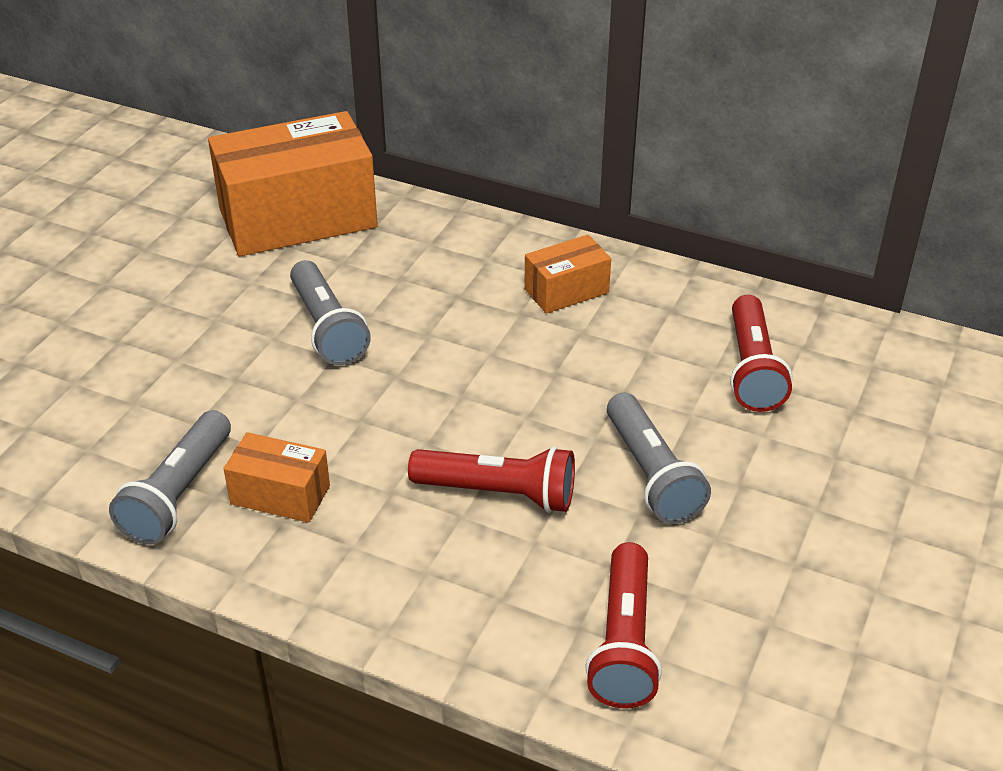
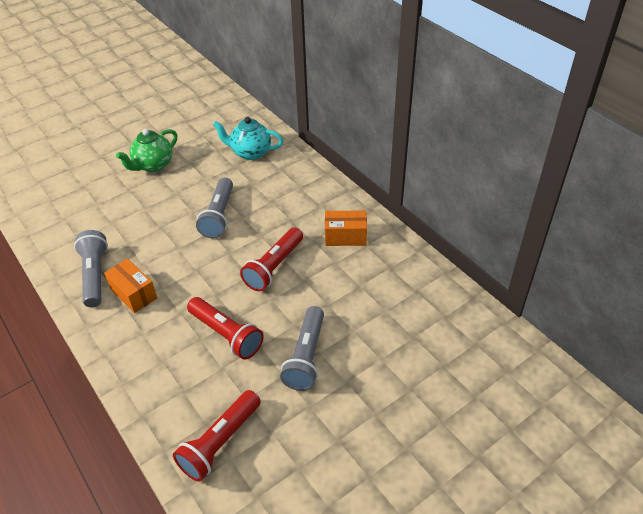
camera: 30 degrees right, 5 degrees up
grey flashlight [109,410,231,545] -> grey flashlight turned 120 degrees clockwise [74,230,108,307]
orange box [208,111,378,256] -> turquoise teapot [213,117,283,160]
red flashlight [730,295,792,412] -> red flashlight moved to [240,228,303,291]
none -> green teapot [116,129,177,172]

